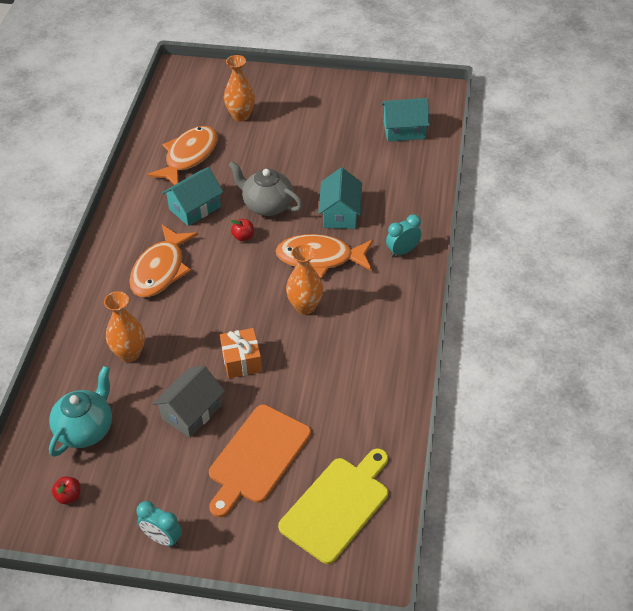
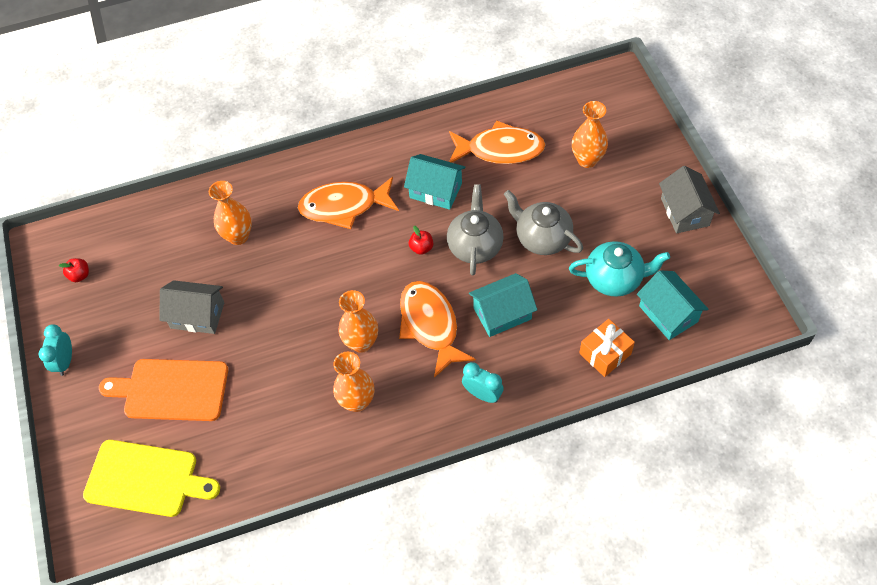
camera: 65 degrees right, 10 degrees up
turquoise teapot [49,366,112,457] -> turquoise teapot moved to [569,241,670,297]
orange gift [220,328,262,378] -> orange gift moved to [579,319,635,377]
none -> orange vase [333,352,374,412]
none -> grey teapot [504,190,583,255]
none -> grey house [659,166,720,233]

